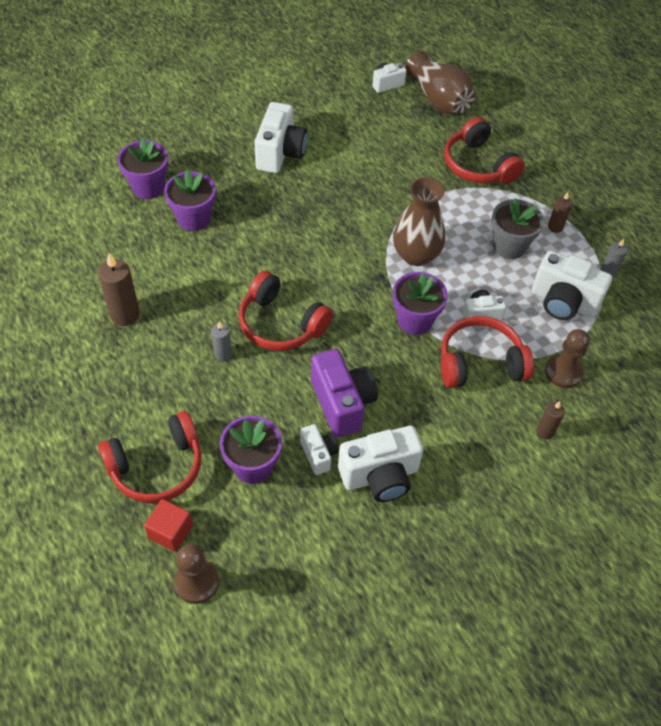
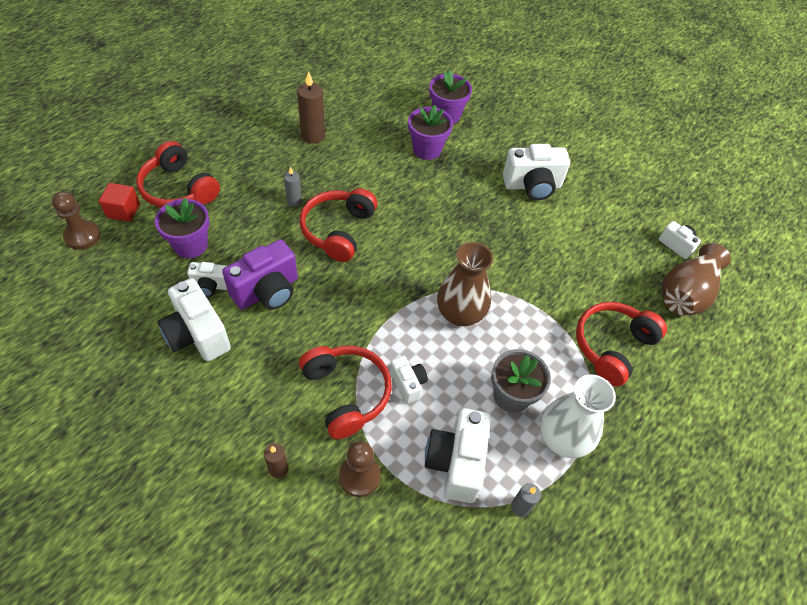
camera: 70 degrees right, 0 degrees up
white camera [300,424,339,475] -> white camera turned 45 degrees clockwise [187,262,227,297]
purple flower pot [393,272,448,335] -> none
brown candle [548,192,572,233] -> white vase [540,374,616,458]

